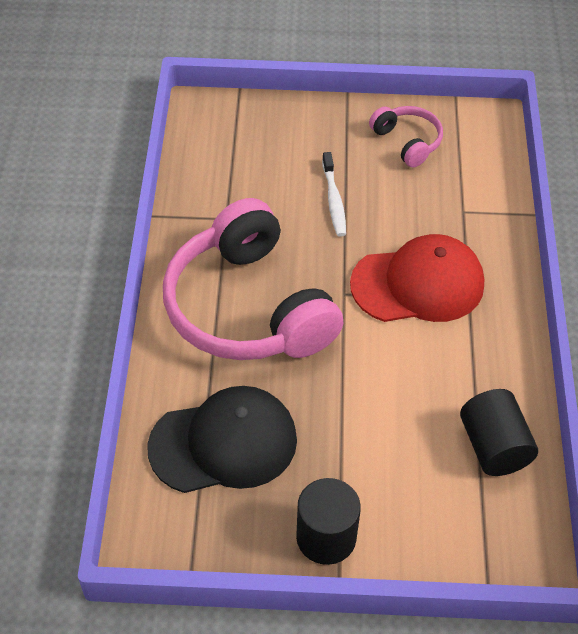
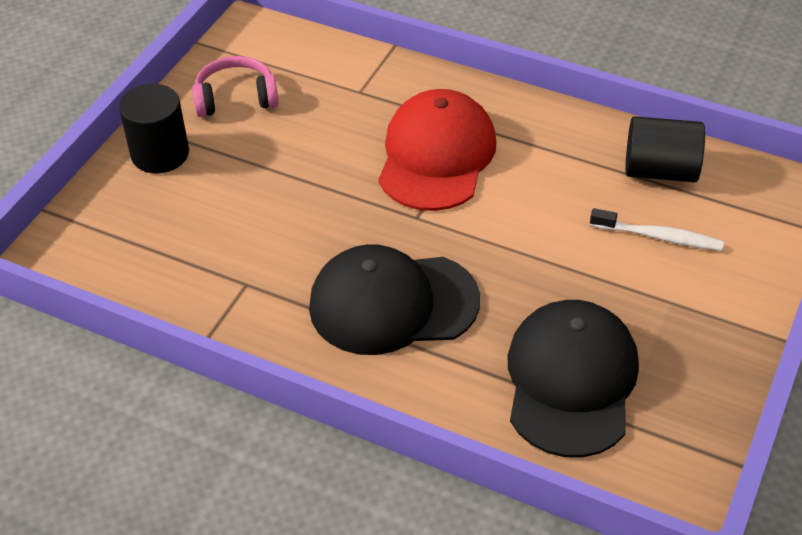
camera: 65 degrees left, 5 degrees down
pink headphones [163,198,344,360] -> black cap [309,244,480,355]
black cylinder [296,478,361,565] -> black cylinder moved to [119,84,189,173]
white toothbrush [322,152,346,237] -> white toothbrush moved to [590,208,724,251]

